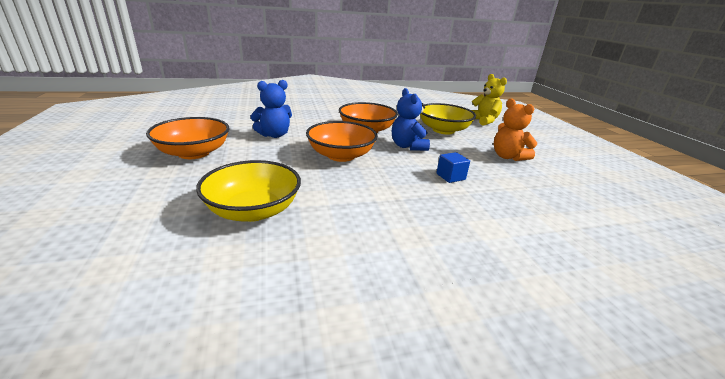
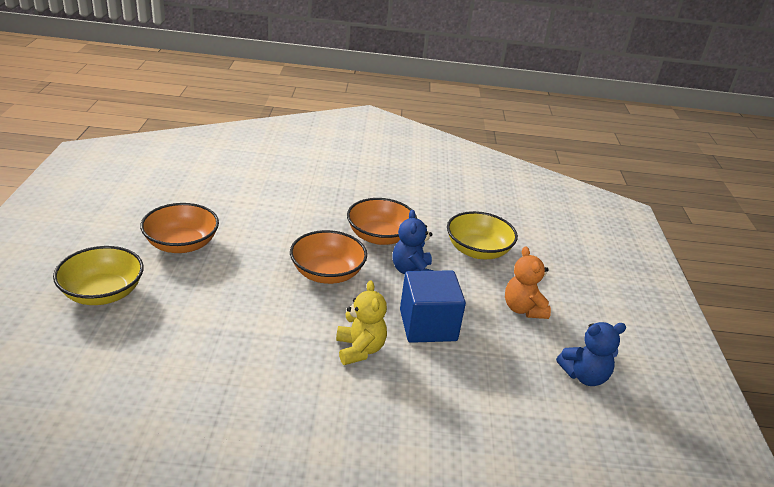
camera: 15 degrees right, 5 degrees up
yellow bowl [196,160,301,222] -> yellow bowl moved to [53,246,144,305]
blue teddy bear [250,80,292,138] -> blue teddy bear moved to [556,322,626,386]
blue cube [436,152,470,183] -> blue cube [400,271,466,343], size x2.16
yellow teddy bear [471,74,507,126] -> yellow teddy bear moved to [336,281,387,365]

